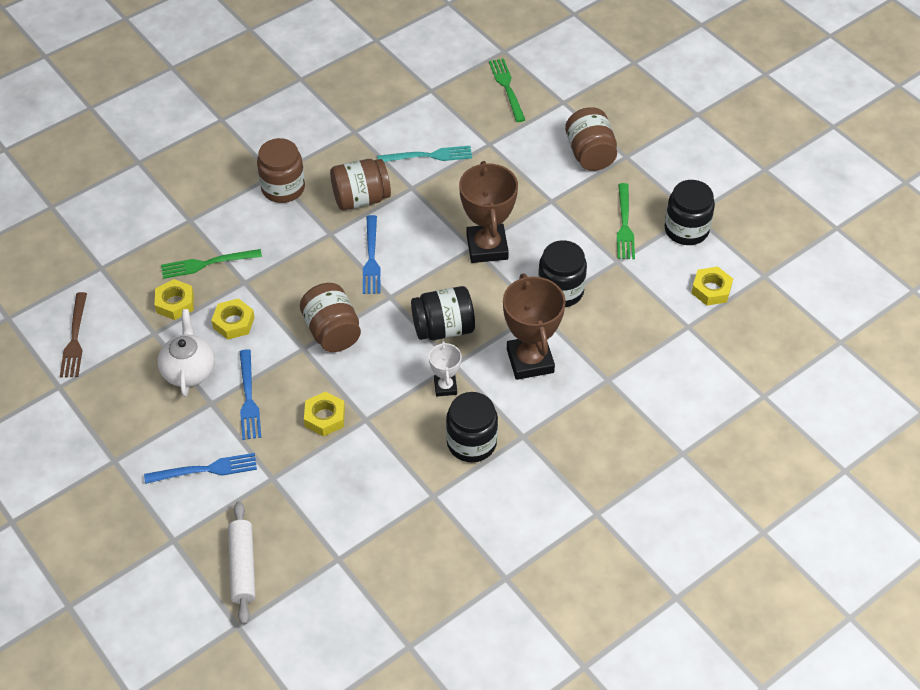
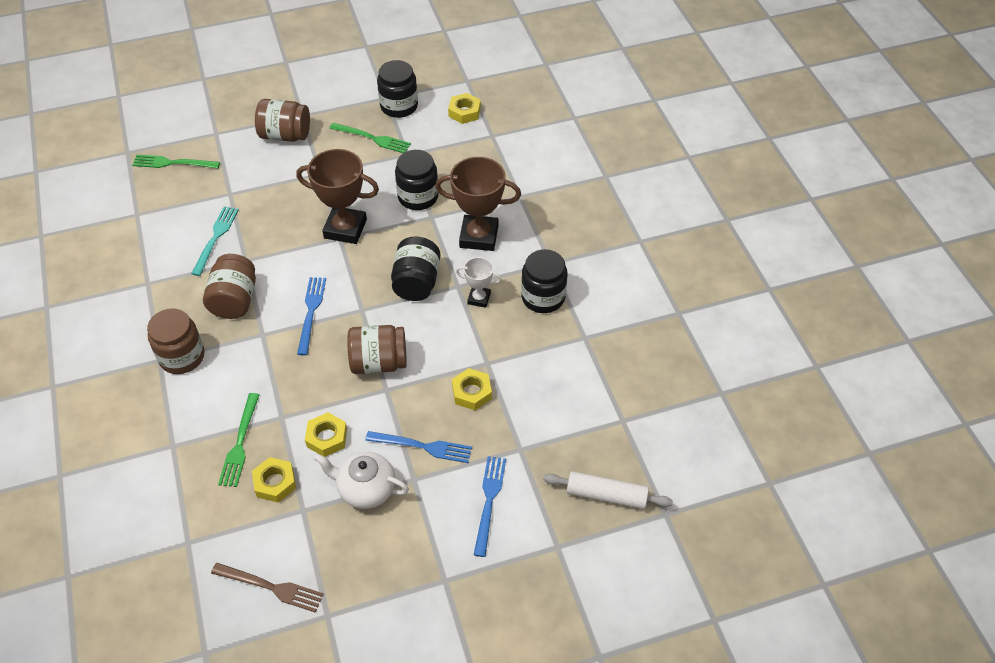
camera: 70 degrees left, 0 degrees up
blue fork [363,215,380,294] -> blue fork turned 105 degrees counterclockwise [297,277,326,355]

